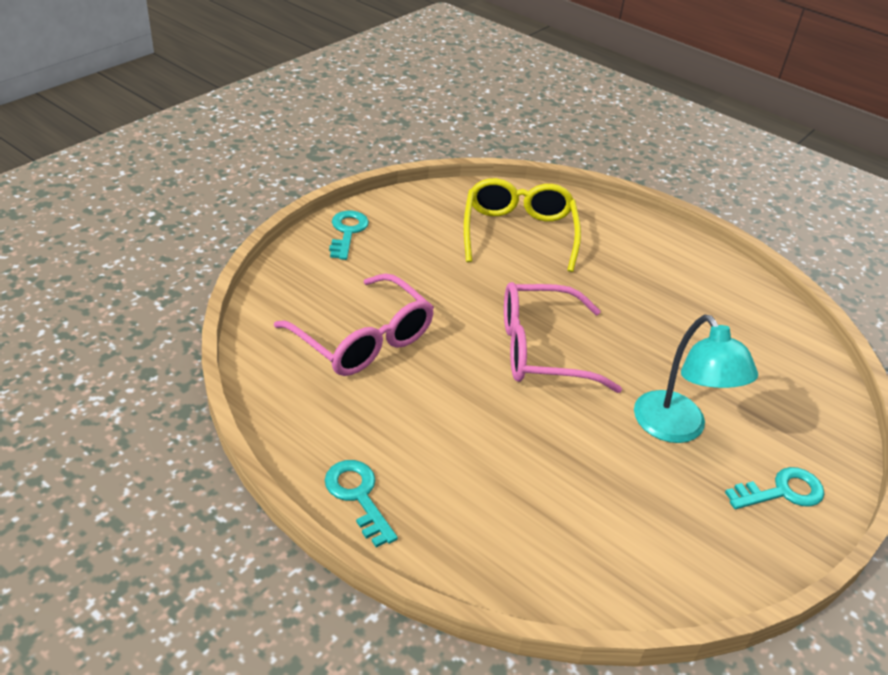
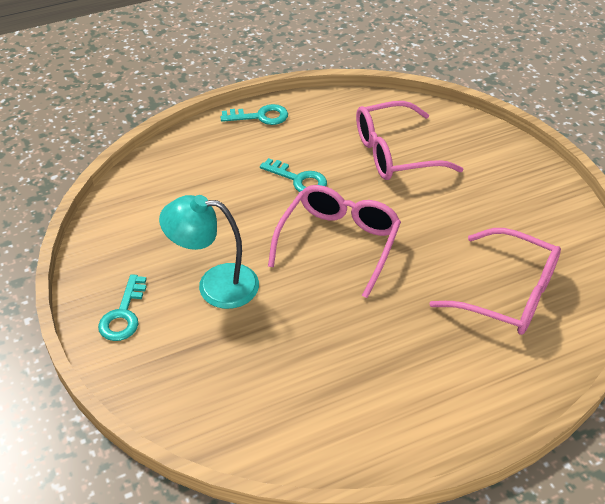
camera: 120 degrees right, 5 degrees up
turquoise key [329,211,369,260] -> turquoise key moved to [260,158,327,192]
yellow glasses [464,178,581,272] -> pink glasses [429,228,561,335]

